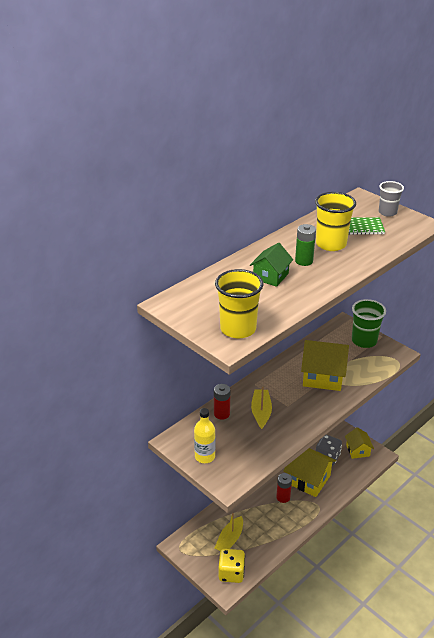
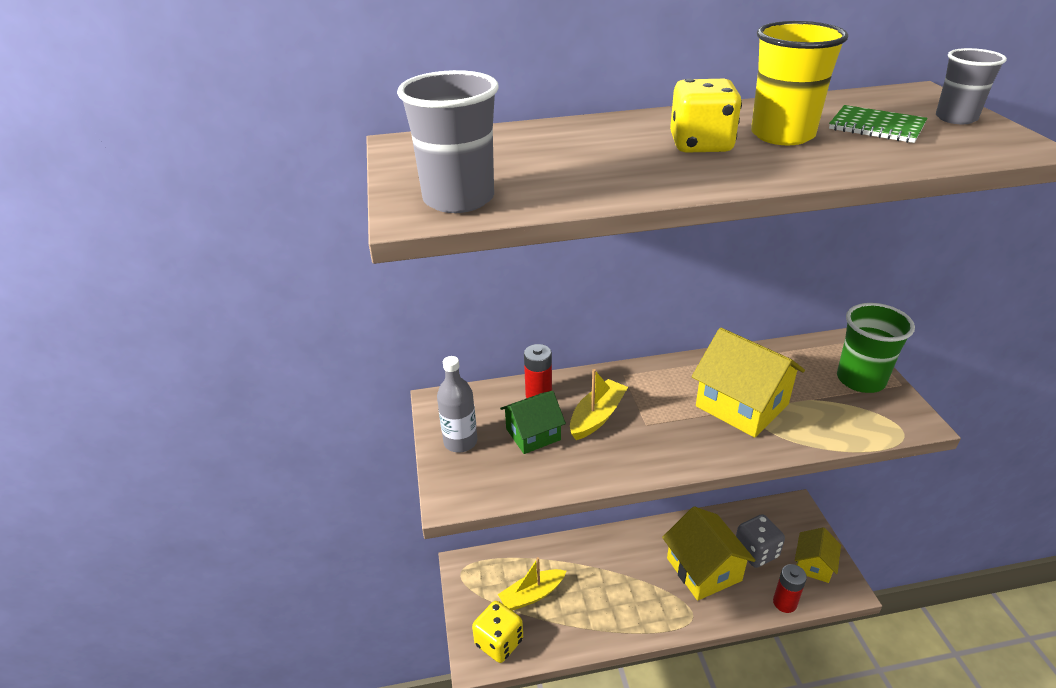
camera: 35 degrees right, 0 degrees up
yellow bottle [194,408,215,463] -> grey bottle [437,356,477,452]
yellow cup [215,269,263,338] -> grey cup [397,70,499,213]
green house [250,243,293,287] -> green house moved to [500,391,566,454]
red battery [276,473,292,503] -> red battery moved to [773,564,807,613]
green battery [295,224,316,266] -> yellow dice [670,79,742,153]

